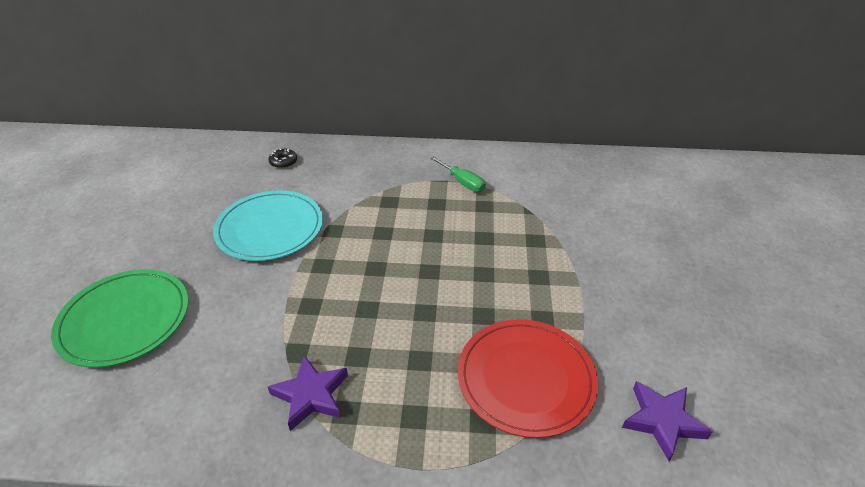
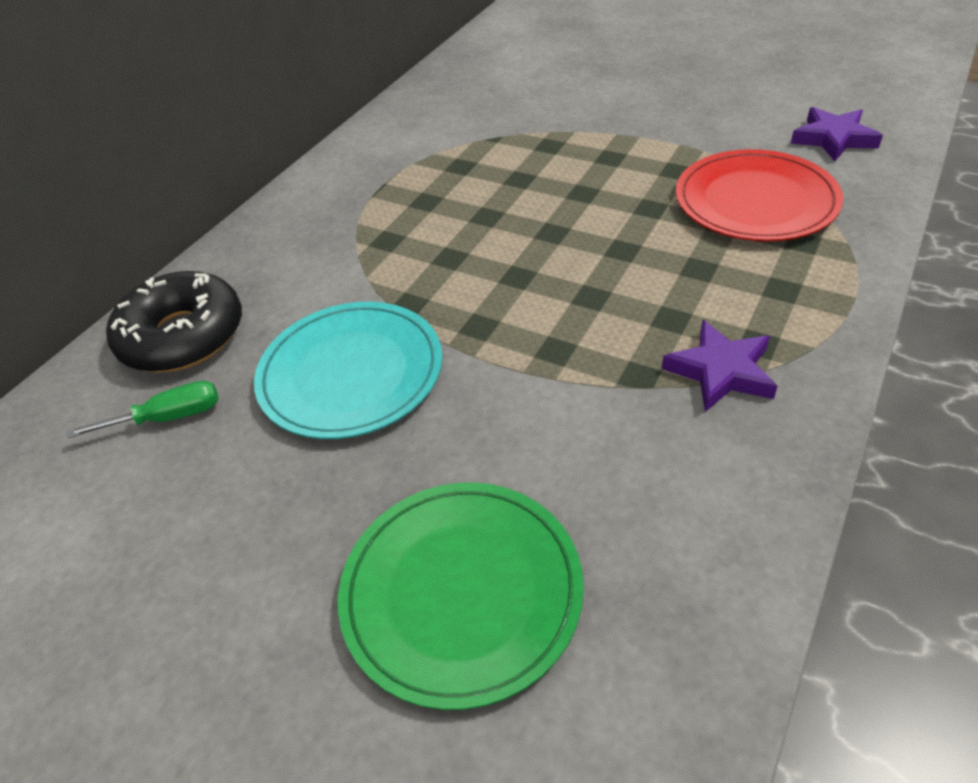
camera: 60 degrees left, 5 degrees up
black donut [269,149,297,168] -> black donut [106,271,242,372], size x2.45
green screwdriver [430,156,486,192] -> green screwdriver moved to [67,381,219,439]

